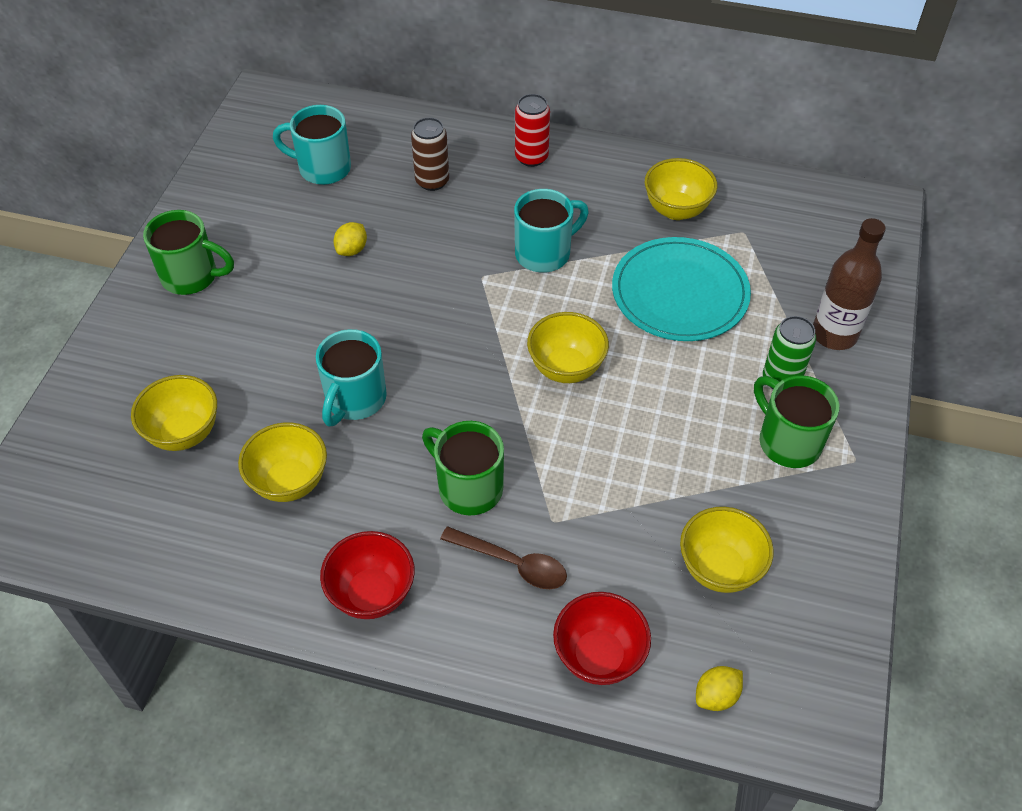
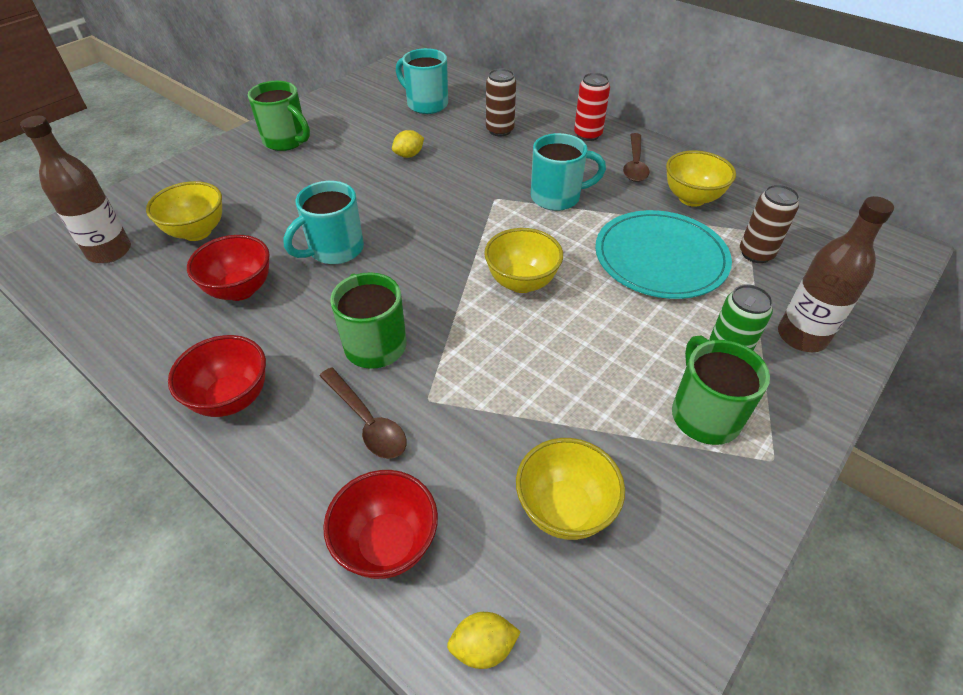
camera: 25 degrees right, 5 degrees down
yellow bowl [238,422,327,502] -> red bowl [187,235,270,301]
none -> brown bottle [20,116,131,263]
none -> brown spoon [623,133,649,182]
none -> brown can [740,184,800,263]

